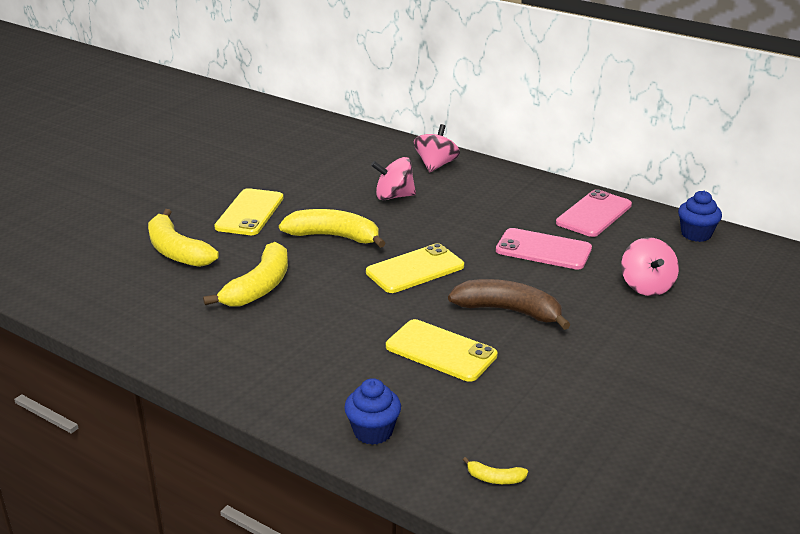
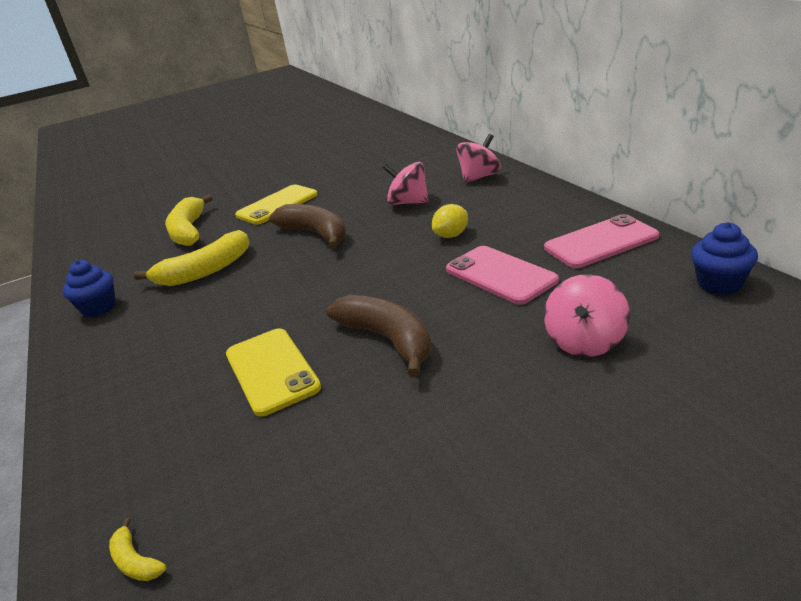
camera: 35 degrees right, 0 degrees up
yellow banana [279,209,385,248] -> brown banana [269,204,346,249]
blue cupcake [344,378,401,445] -> blue cupcake moved to [63,260,116,318]
yellow phone [366,243,464,293] -> none
none -> yellow lemon [432,204,468,238]

